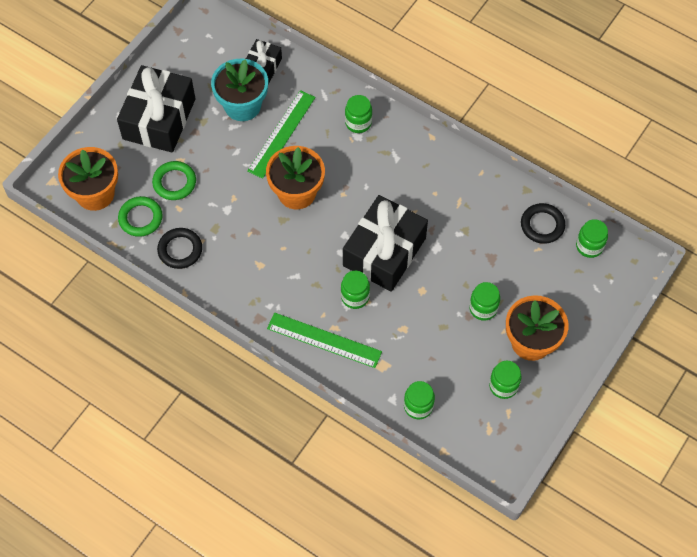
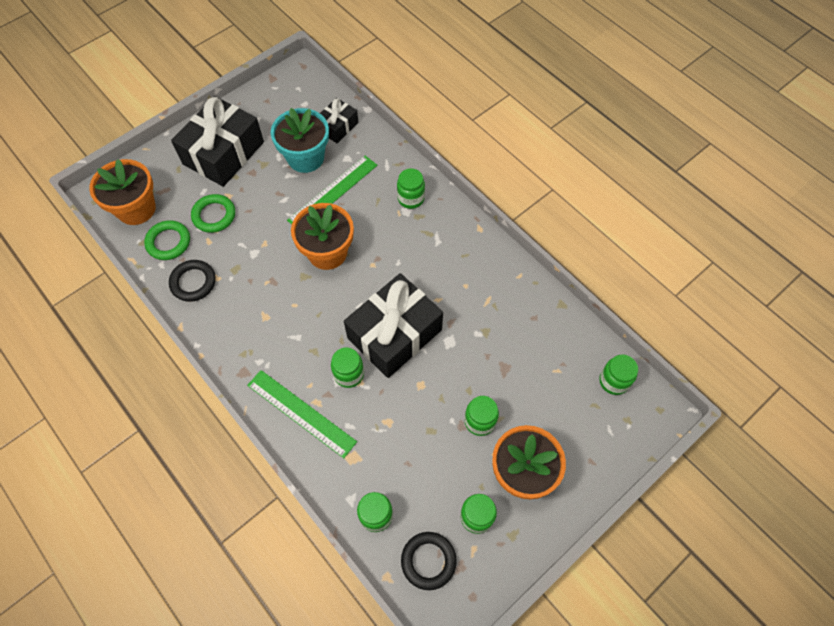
camera: 15 degrees right, 0 degrees up
black ring [521,203,565,244] -> black ring moved to [401,532,457,590]

